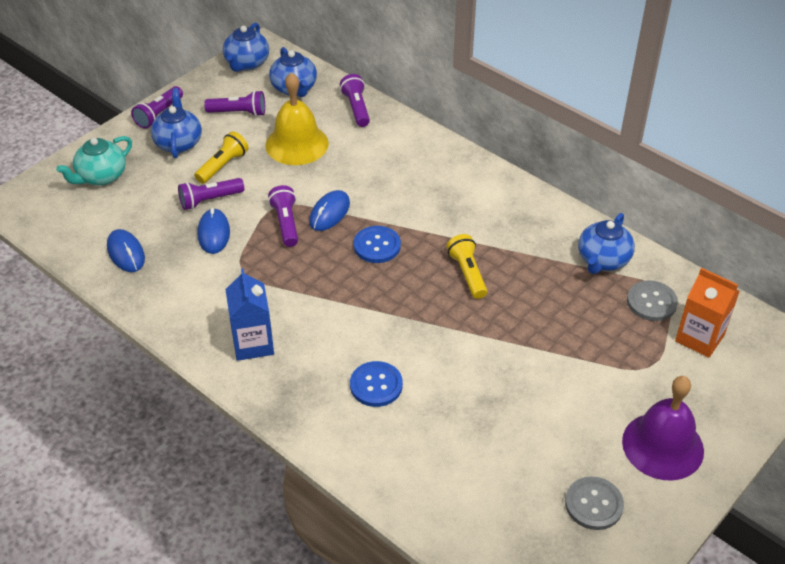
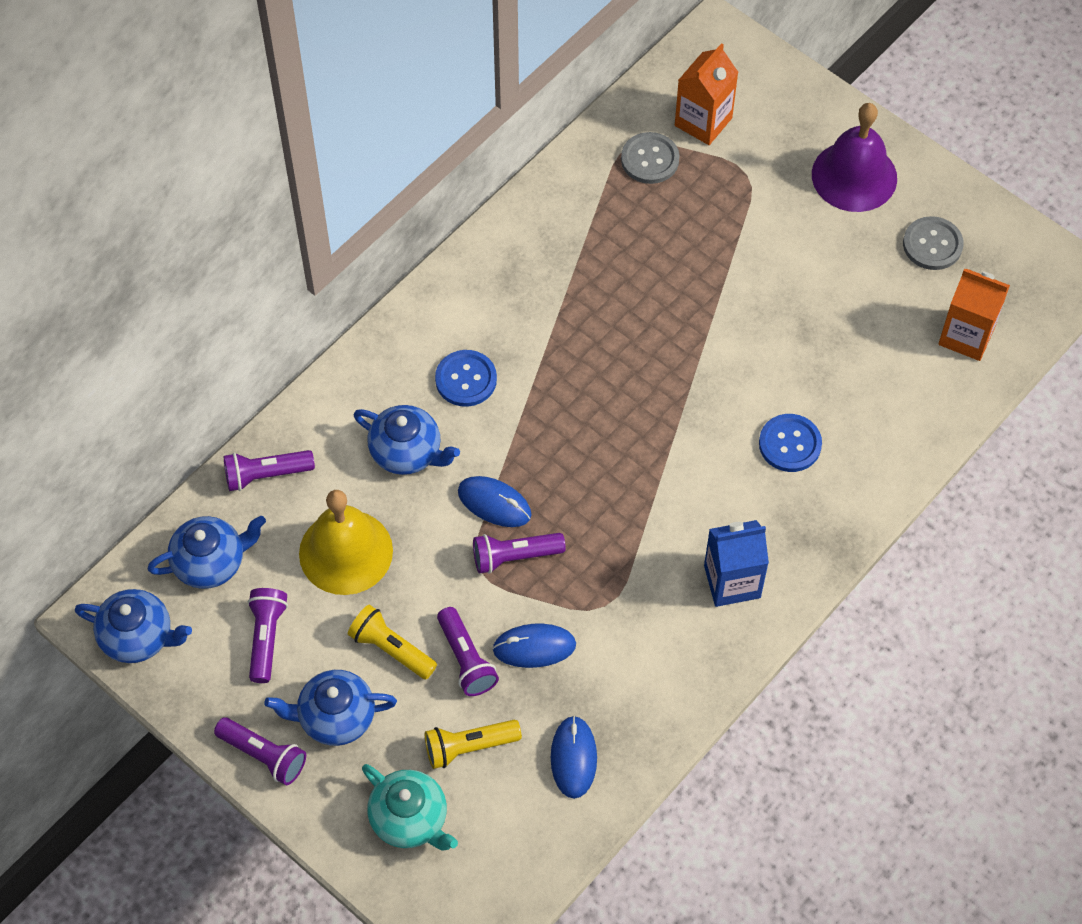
camera: 90 degrees left, 15 degrees up
blue mouse [107,229,145,272] -> blue mouse turned 60 degrees counterclockwise [551,716,597,799]
blue button [353,226,401,263] -> blue button moved to [435,350,497,407]
yellow flashlight [446,234,487,299] -> yellow flashlight moved to [425,720,522,769]
blue teapot [578,213,635,274] -> blue teapot moved to [354,405,460,475]
none -> orange carton [938,269,1010,361]

